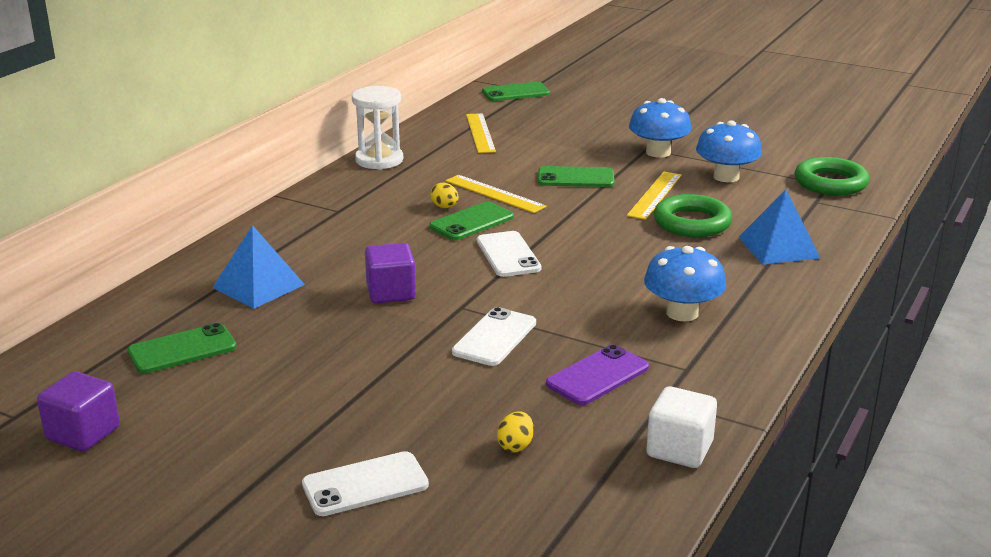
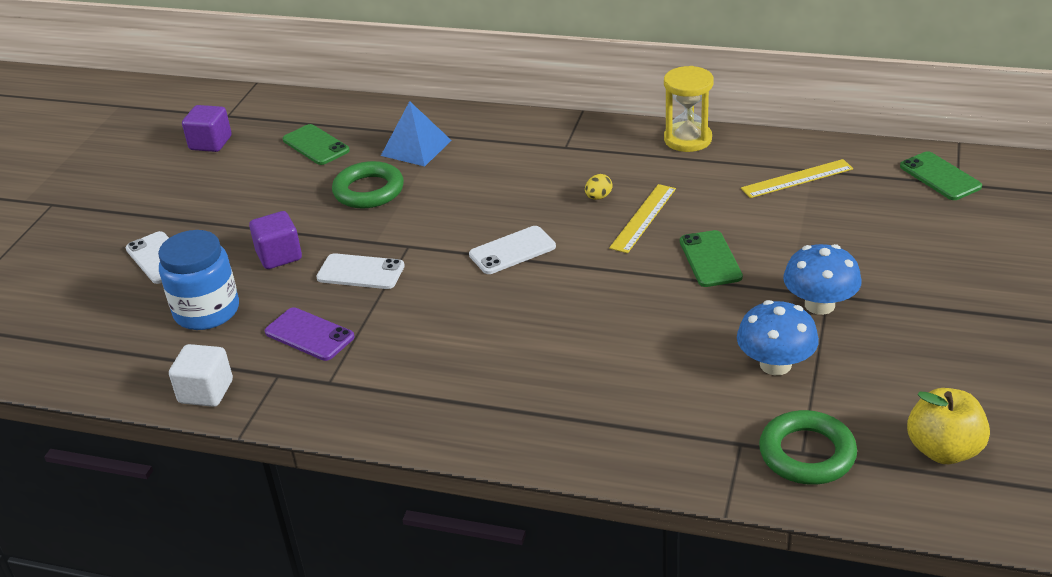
camera: 80 degrees right, 10 degrees up
white hourglass [352,86,403,170] -> yellow hourglass [664,66,714,152]
purple cube [365,243,416,303] -> purple cube moved to [249,211,302,269]
green phone [429,201,514,240] -> none
yellow egg [497,411,534,452] -> blue jar [158,230,239,330]
yellow ruler [627,172,682,220] -> none
blue mushroom [644,246,726,321] -> none
green ring [654,194,733,237] -> green ring moved to [332,161,404,208]
blue pyramid [738,190,820,264] -> none
none -> yellow apple [907,388,990,464]

